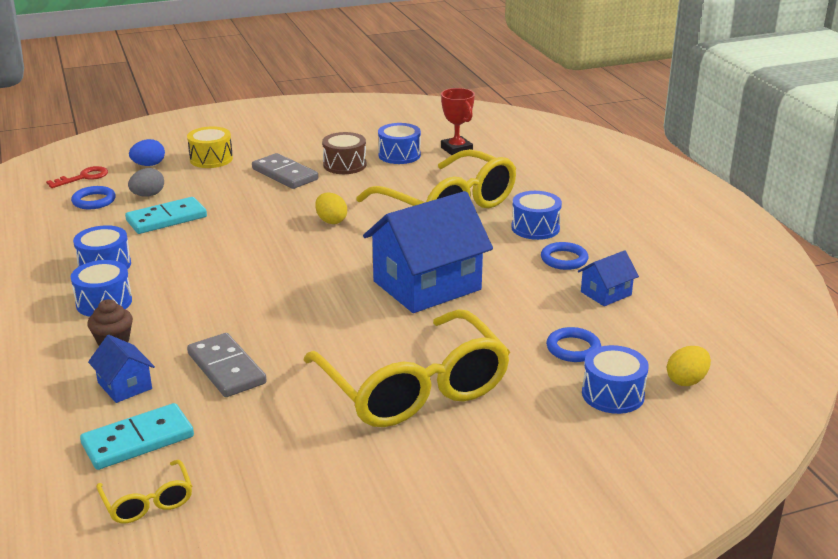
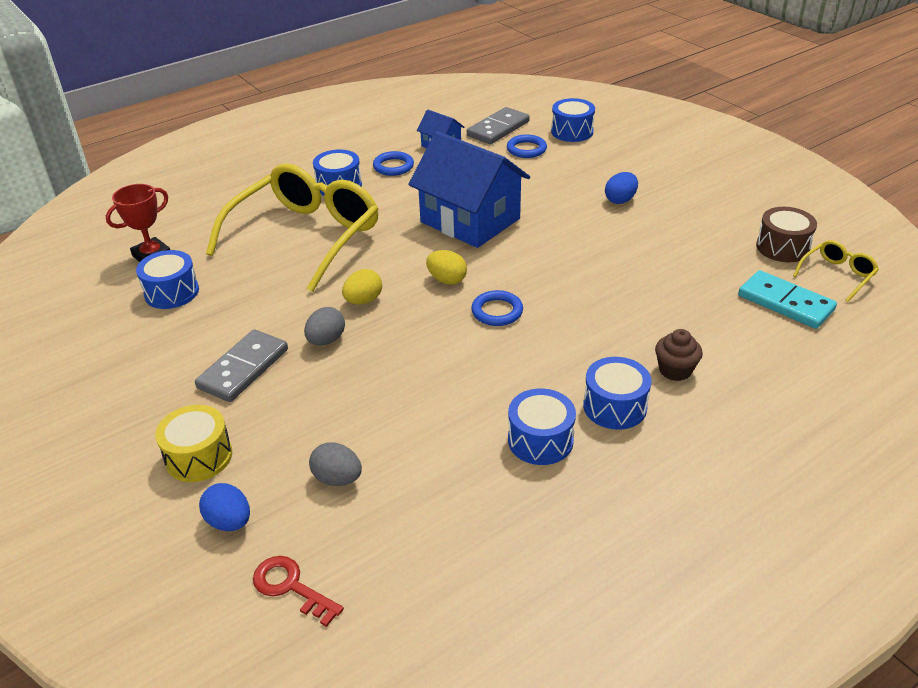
camera: 105 degrees left, 10 degrees up
blue ring [71,186,116,209] -> blue ring moved to [471,290,523,326]
blue house [88,335,155,403] -> none
turquoise domino [125,197,207,234] -> none
grey domino [187,333,267,397] -> grey domino moved to [467,107,530,144]
yellow glasses [303,309,510,427] -> blue egg [605,172,638,204]
brown drum [322,132,366,174] -> brown drum moved to [756,207,817,262]
yellow egg [667,346,711,386] -> yellow egg moved to [426,250,467,285]
none -> grey egg [304,307,345,345]

